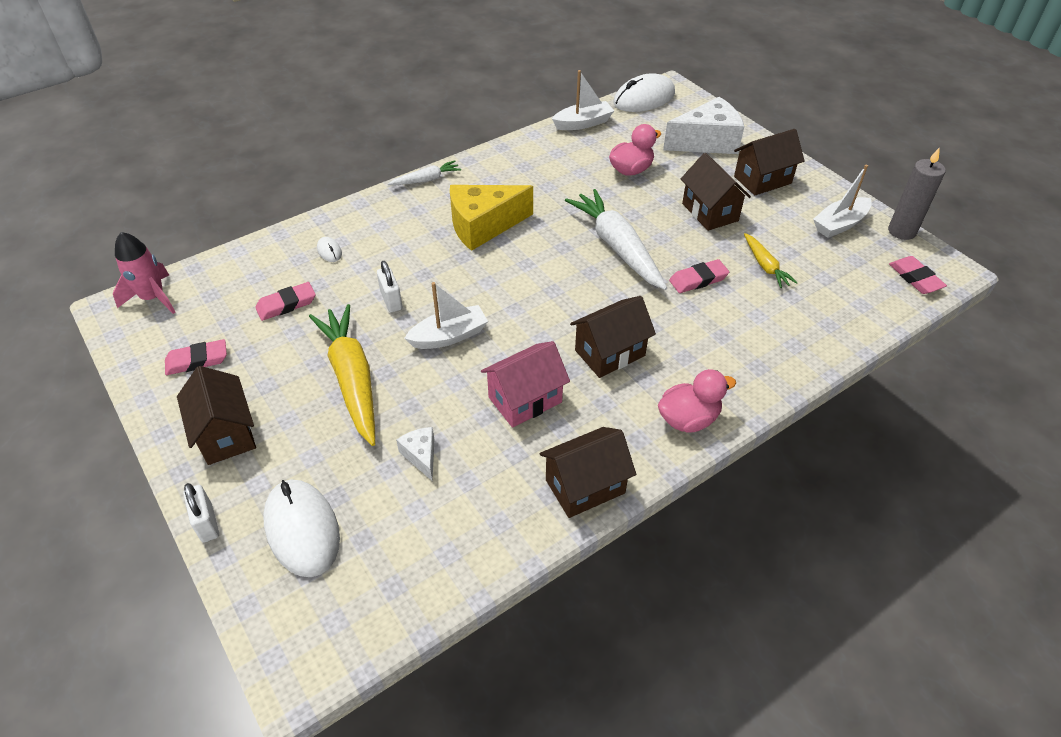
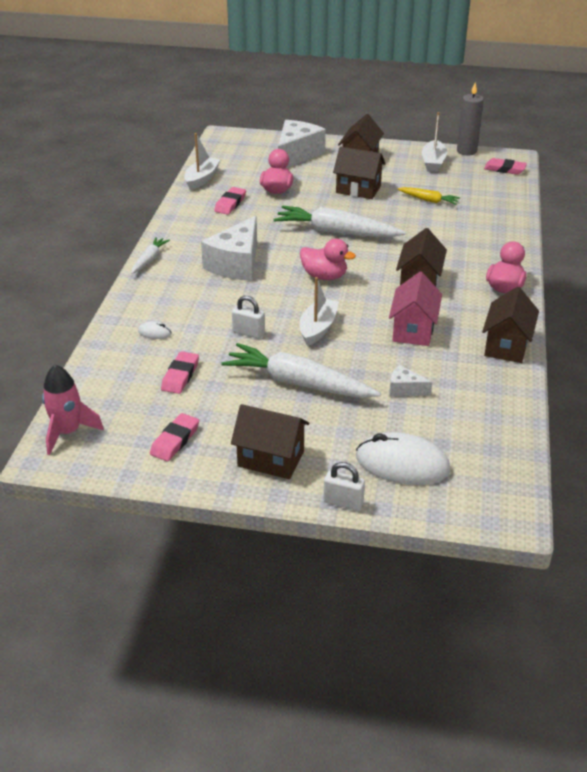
camera: 45 degrees left, 10 degrees down
yellow carrot [309,304,375,446] -> white carrot [221,343,381,398]
yellow cheese [450,185,533,251] -> white cheese [201,216,257,281]
white mouse [614,73,675,112] -> none
pink eraser [669,259,729,293] -> pink eraser moved to [214,187,246,215]
none -> pink duck [300,239,356,280]

